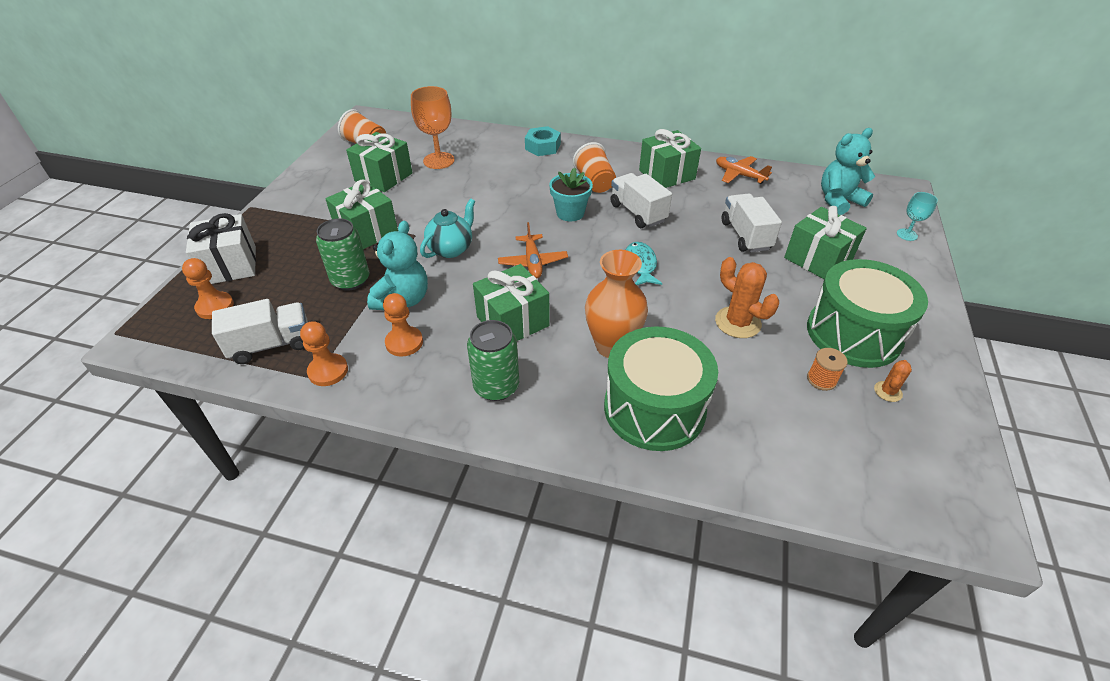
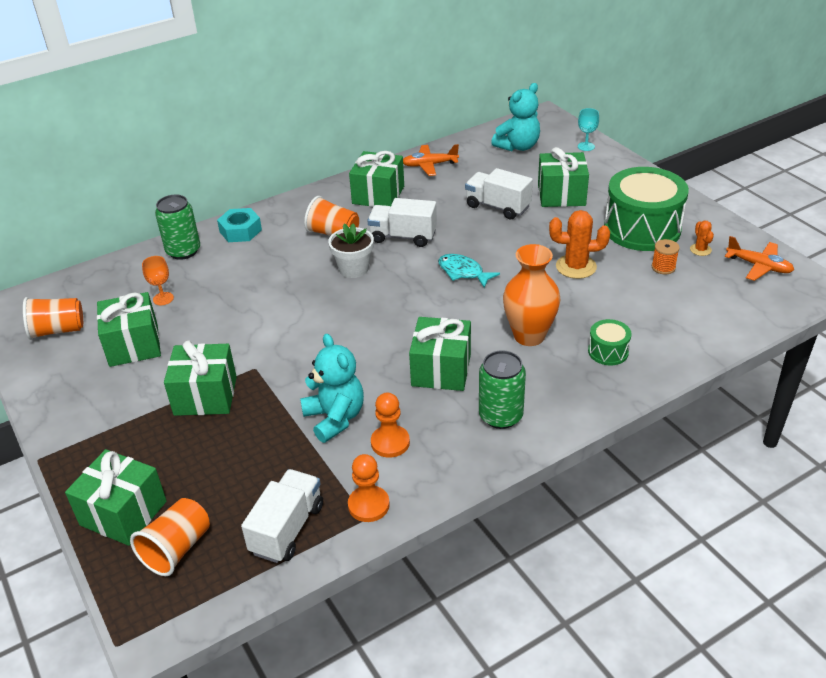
camera: 45 degrees left, 5 degrees down
orange pawn [182,258,234,319] -> orange cup [130,498,210,576]
white gift [186,213,256,284] -> green gift [65,449,167,546]
green can [316,218,369,291] -> green can moved to [155,195,200,260]
orange goblet [411,86,455,169] -> orange goblet [142,256,174,305], size x0.54
turquoise teapot [420,198,475,258] -> none
orange plane [498,222,568,278] -> orange plane moved to [725,236,794,281]
turquoise flower pot [549,167,593,222] -> white flower pot [328,223,374,278]
green drum [604,326,718,451] -> green drum [588,319,632,365], size x0.45
turquoise teddy bear [821,128,876,215] -> turquoise teddy bear turned 150 degrees counterclockwise [491,83,540,151]

